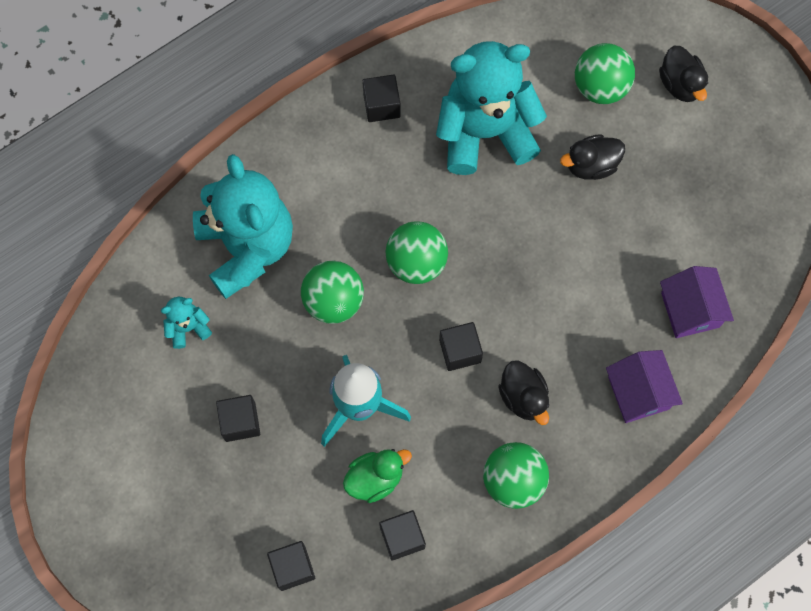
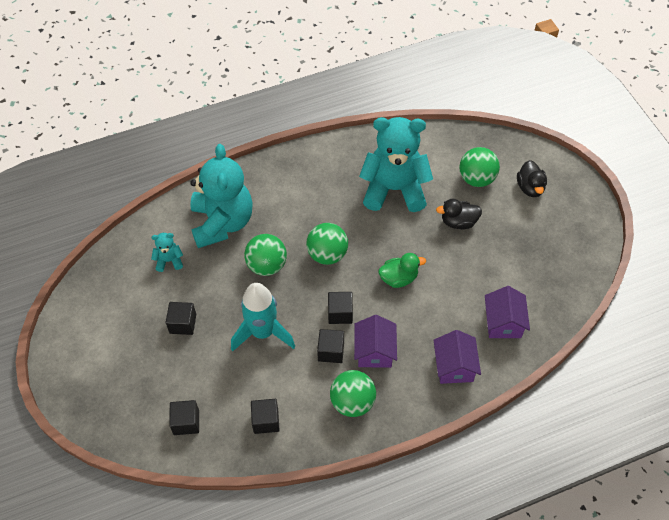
camera: 15 degrees right, 15 degrees down
green duck [343,449,412,503] -> green duck moved to [379,253,426,288]
black cube [362,74,401,122] -> black cube moved to [317,329,344,363]
black duck [498,360,549,425] -> purple house [354,315,397,368]

